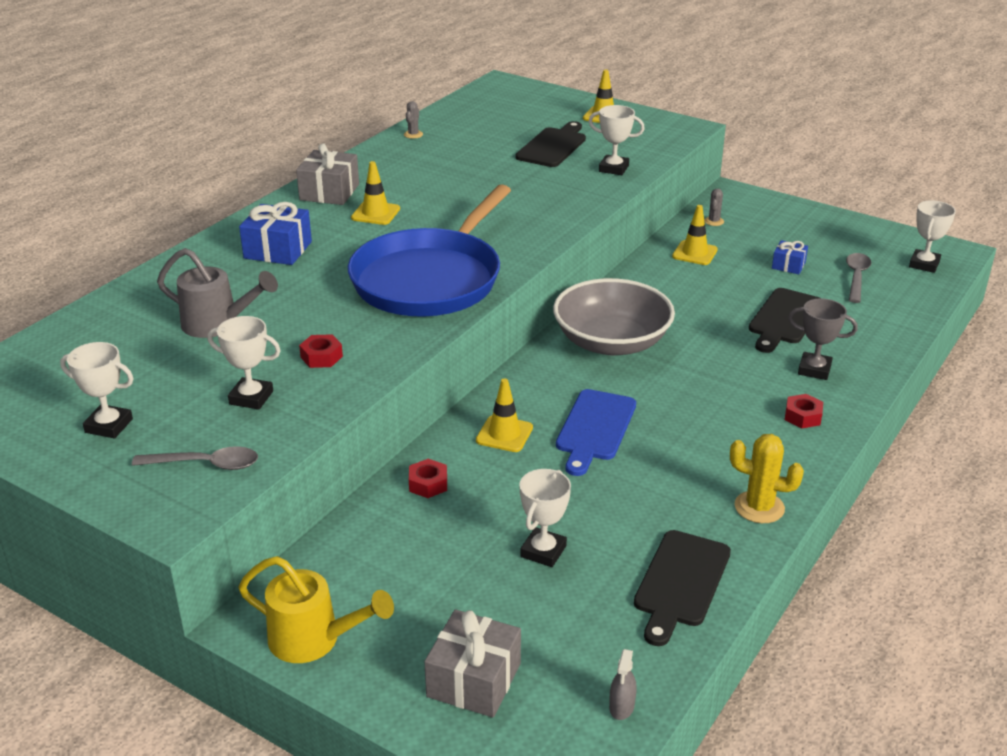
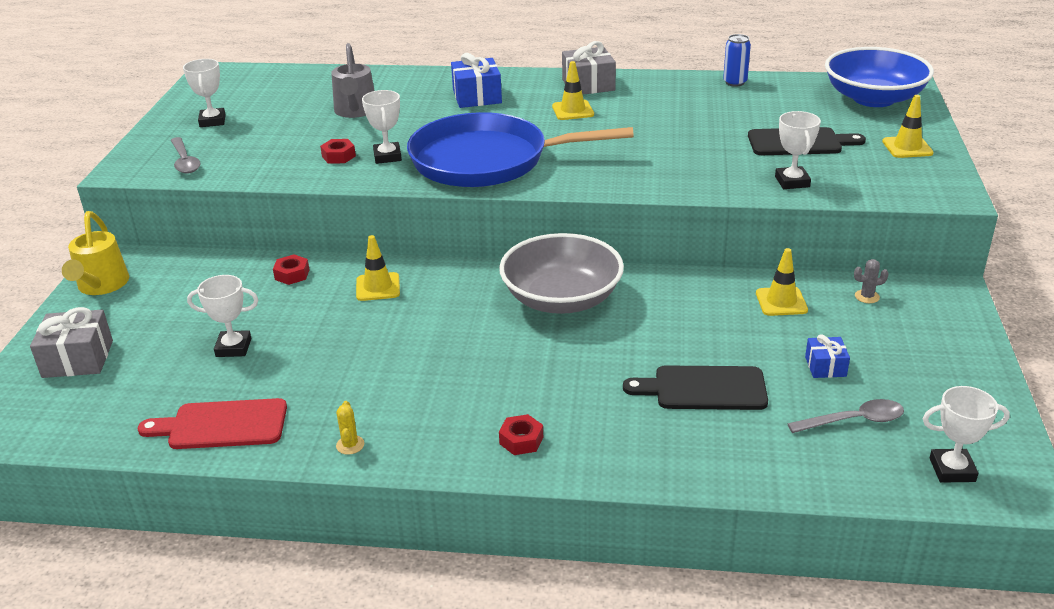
camera: 65 degrees right, 0 degrees up
white trophy [208,316,281,410] -> white trophy moved to [362,90,402,164]
grey cactus [404,101,423,139] -> blue can [723,34,751,87]
blue cutting board [556,389,636,476] -> none
grey spray bottle [609,649,637,720] -> none
black cutting board [634,530,731,646] -> red cutting board [138,398,287,449]
yellow cactus [730,434,804,523] -> yellow cactus [336,401,364,454], size x0.56
grey trophy [788,298,858,380] -> none
none -> blue bowl [825,47,934,107]

